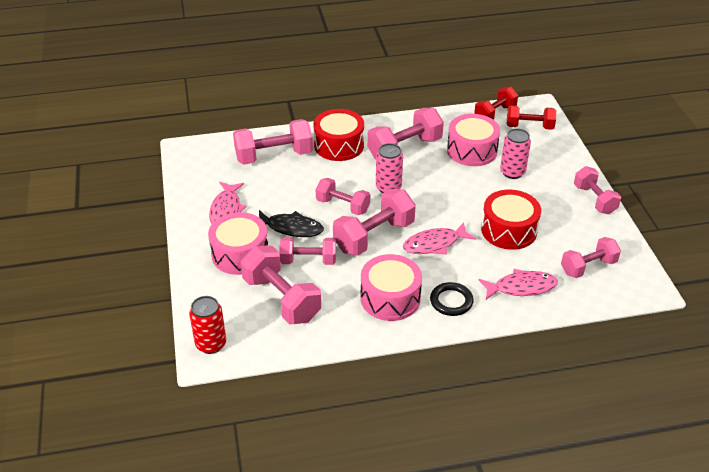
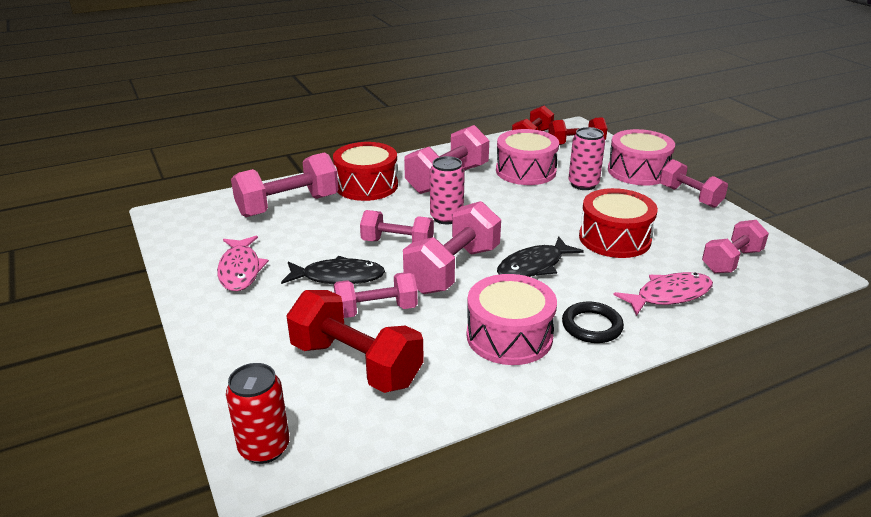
camera: 15 degrees left, 10 degrees down
pink drum [208,212,268,275] -> pink drum moved to [608,129,675,186]
pink dumbbell [241,246,321,324] -> red dumbbell [286,290,424,393]
pink fish [403,222,476,255] -> black fish [497,237,584,277]

